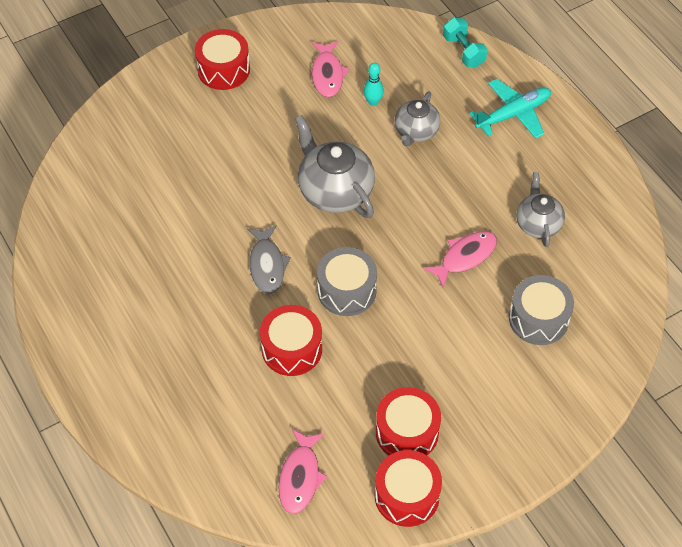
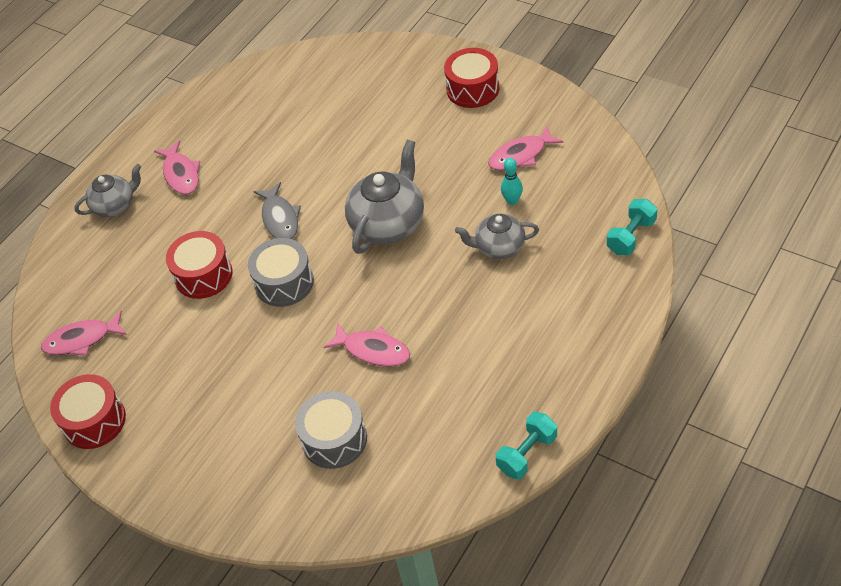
camera: 70 degrees right, 5 degrees down
grey fish [247,225,291,294] -> grey fish turned 75 degrees counterclockwise [253,182,301,239]
red drum [376,387,441,456] -> none
turquoise plane [469,79,551,139] -> none
grey teapot [516,172,565,247] -> grey teapot moved to [74,164,141,217]
none -> pink fish [154,140,200,195]
none -> turquoise dumbbell [496,412,557,479]

